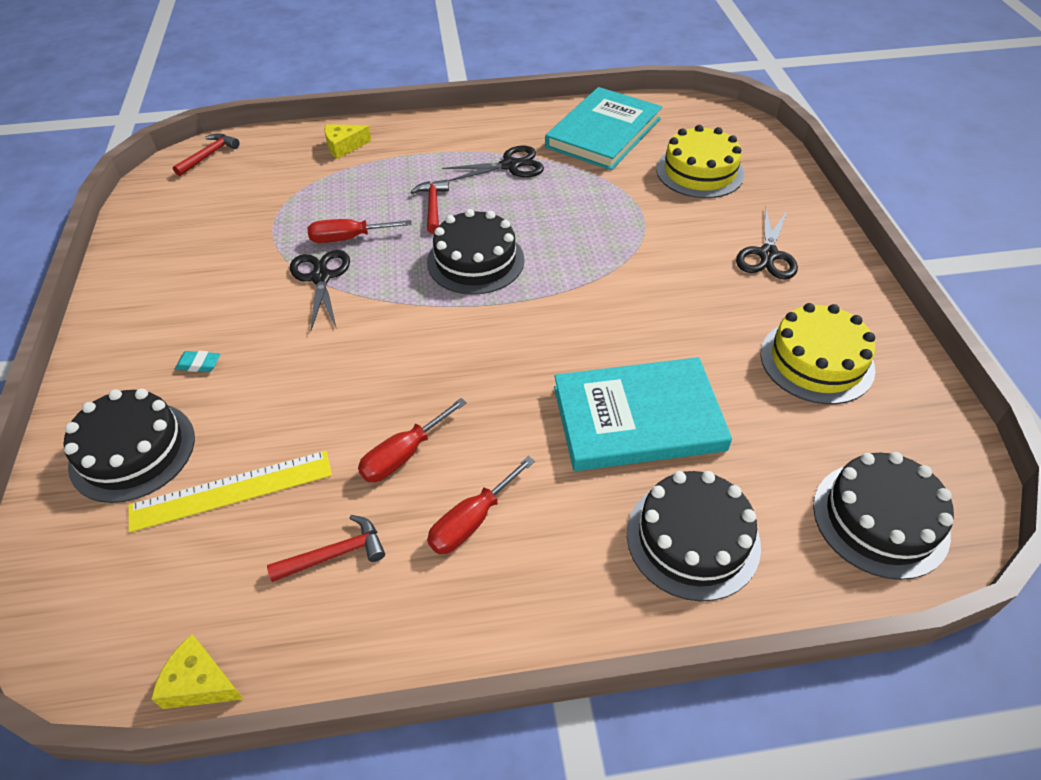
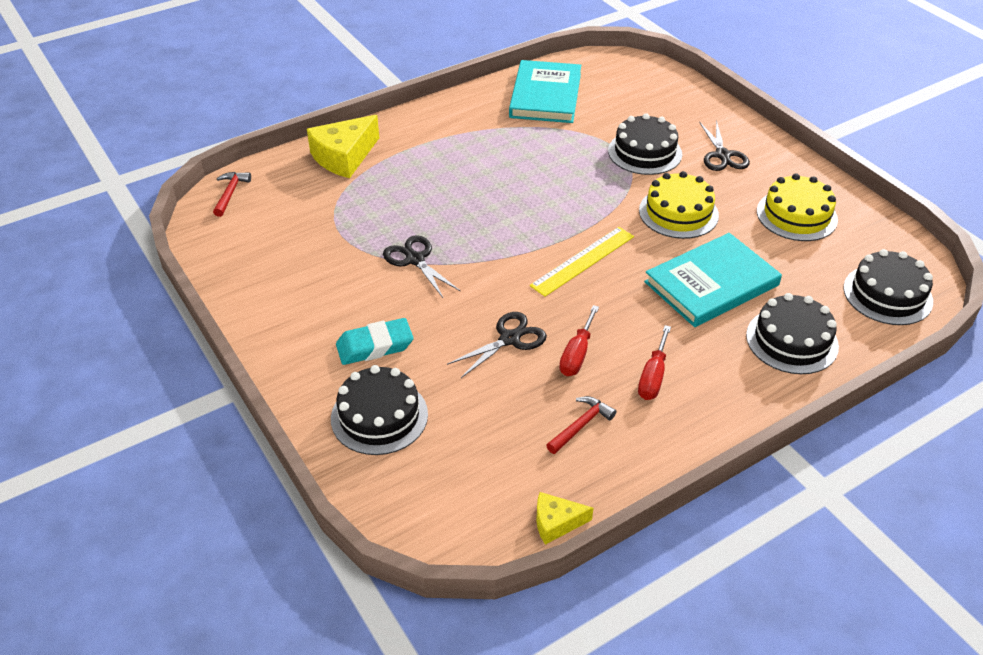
camera: 25 degrees left, 5 degrees down
yellow ruler [128,451,332,532] -> yellow ruler moved to [530,227,634,297]
turquoise eraser [175,351,220,372] -> turquoise eraser [336,318,413,365], size x2.06
red screwdriver [307,219,412,243] -> none
yellow cheese [325,124,371,159] -> yellow cheese [307,115,379,178], size x1.85
red hammer [411,180,449,234] -> none
black cake [427,209,524,295] -> black cake moved to [608,113,682,175]
black scissors [442,146,544,182] -> black scissors moved to [447,312,547,378]
yellow cake [656,125,744,198] -> yellow cake moved to [639,171,719,239]

